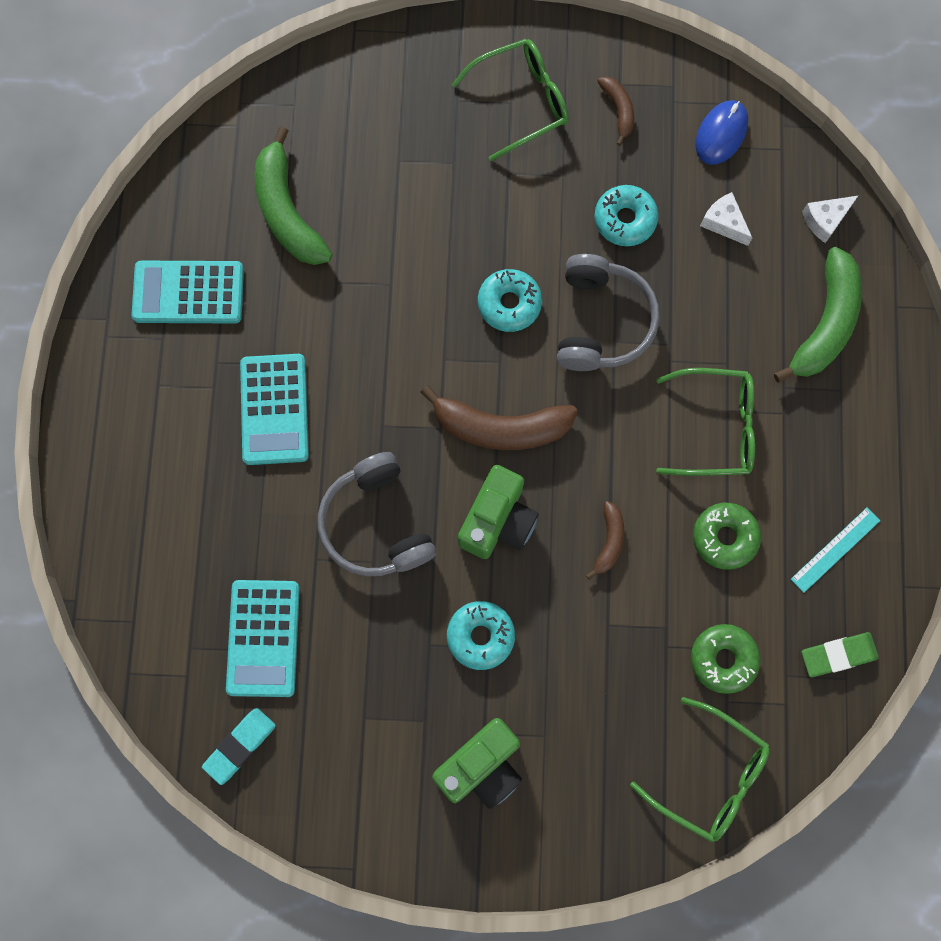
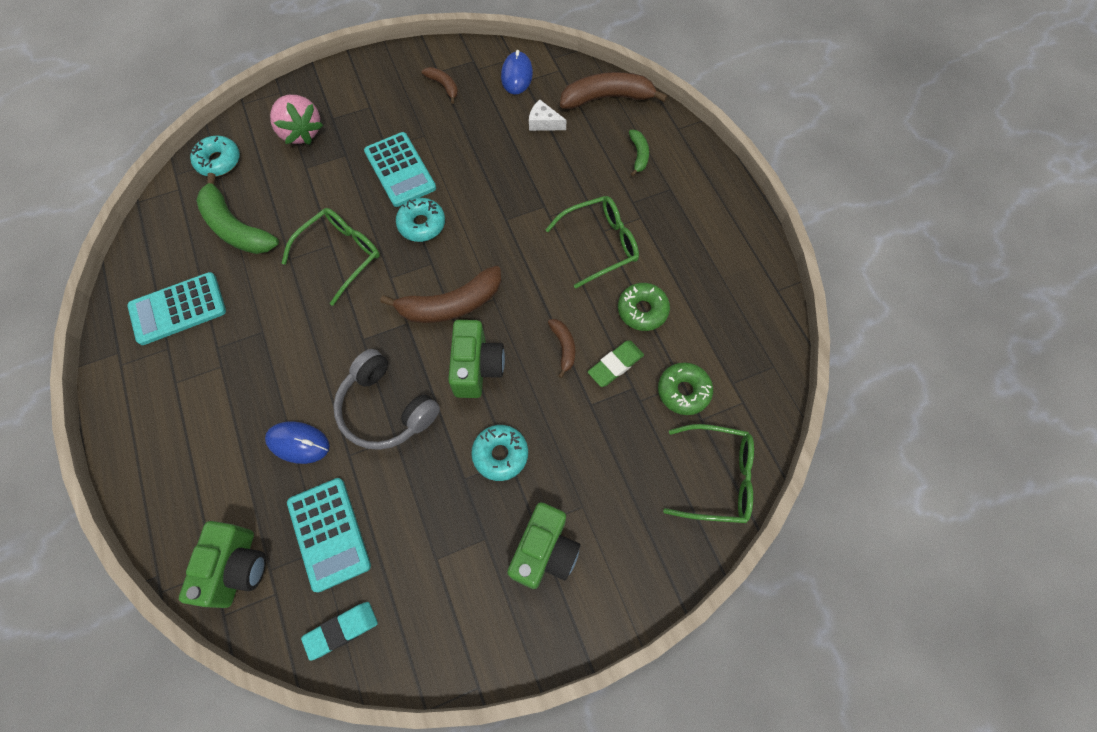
camera: 25 degrees left, 10 degrees down
turquoise eraser [202,708,276,785] -> turquoise eraser turned 45 degrees clockwise [301,602,378,661]
turquoise calculator [240,354,309,465] -> turquoise calculator moved to [364,132,436,207]
green glasses [452,39,569,162] -> green glasses moved to [282,208,380,306]
grey headphones [557,254,660,371] -> none
turquoise donut [594,185,659,246] -> turquoise donut moved to [190,136,240,177]
green banana [774,247,862,383] -> green banana [629,130,649,176], size x0.51
turquoise ruler [791,507,880,593] -> none
white cheese [802,196,858,243] -> brown banana [560,72,667,109]
green eraser [802,632,879,677] -> green eraser moved to [588,340,644,387]
none -> green camera [179,521,266,608]
none -> blue mouse [265,422,329,464]
none -> pink strawberry [270,95,323,145]

